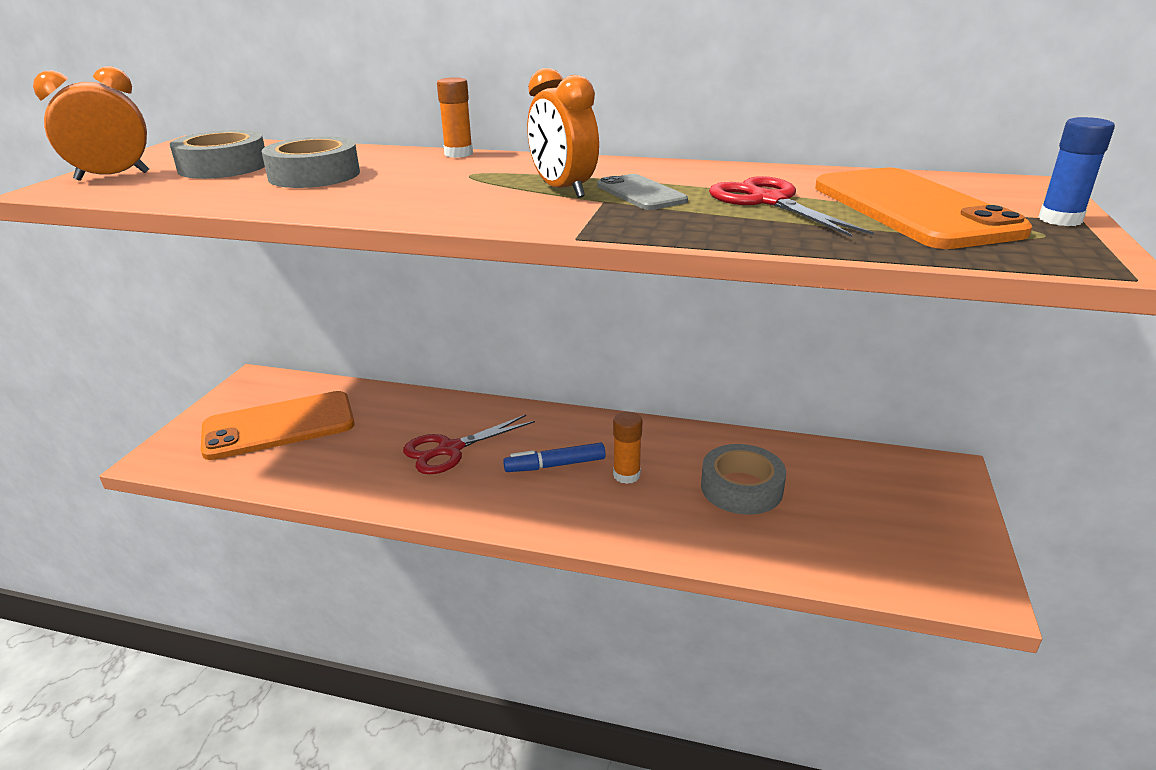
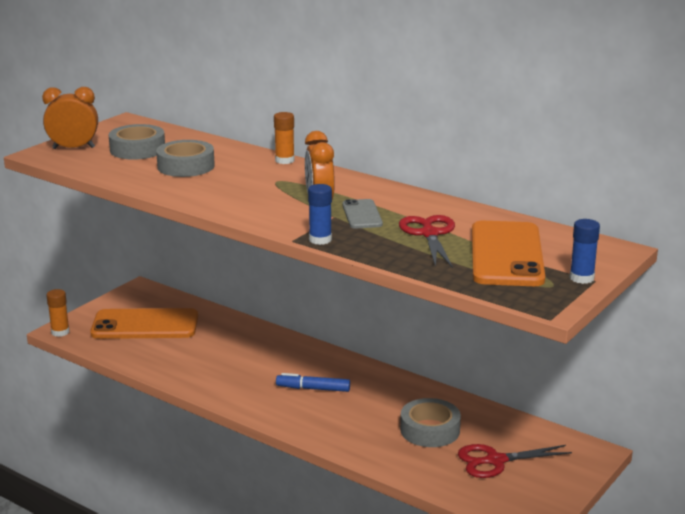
camera: 20 degrees right, 5 degrees down
red scissors [403,415,535,474] -> red scissors moved to [458,444,572,478]
orange glue stick [613,412,642,484] -> orange glue stick moved to [46,289,70,337]
none -> blue glue stick [308,184,332,245]

